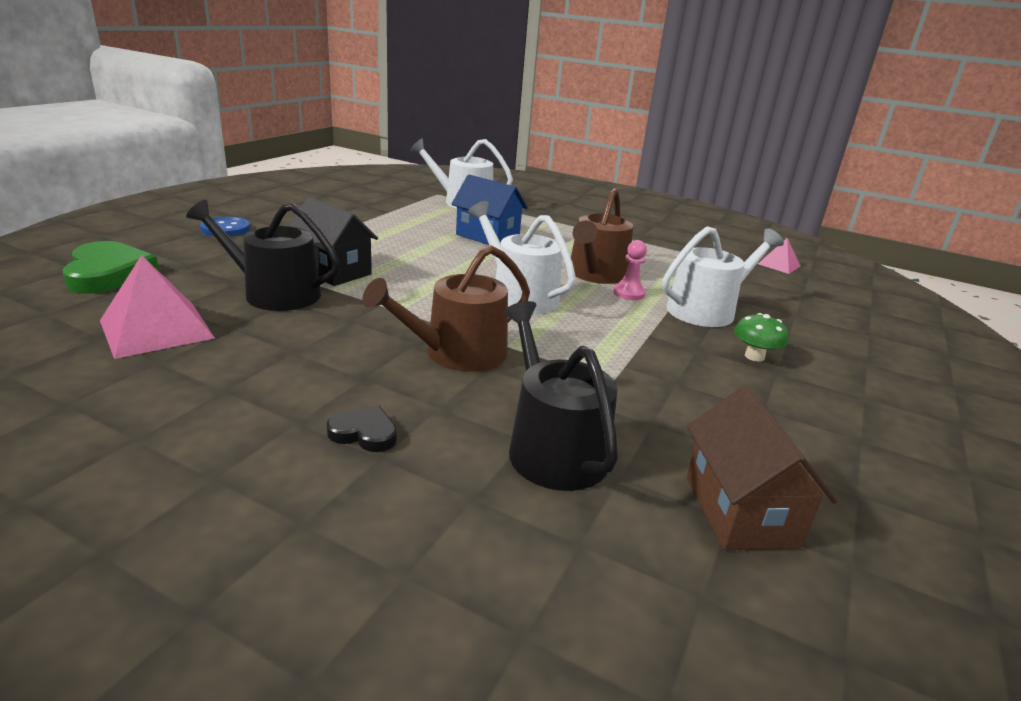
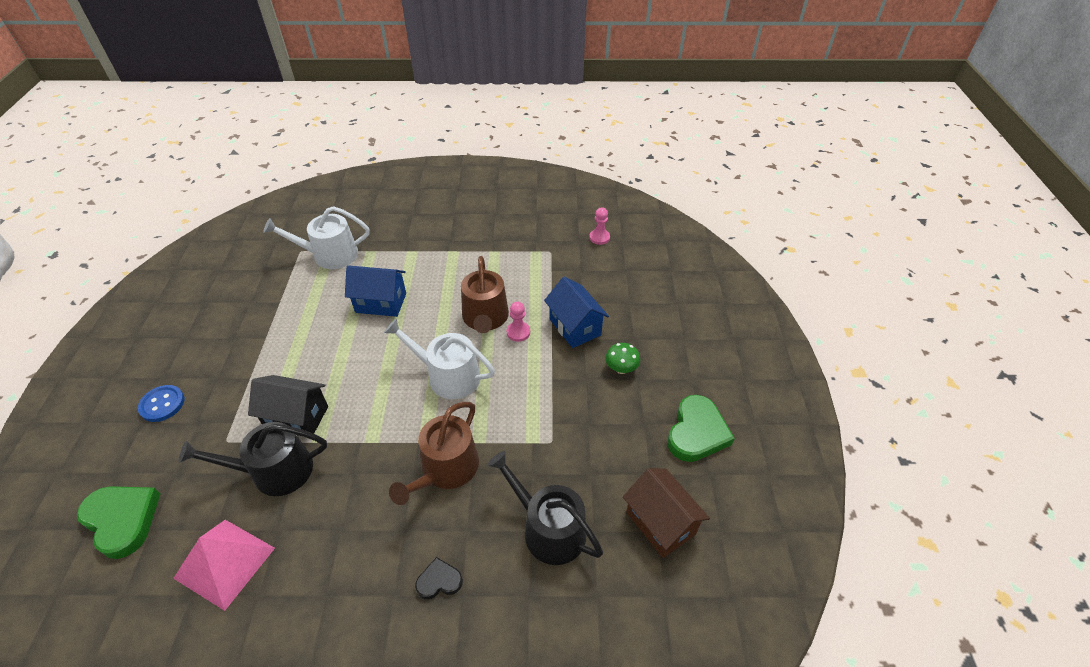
camera: 25 degrees left, 20 degrees up
white watering can [662,226,784,327] -> blue house [544,277,609,348]
pink pyramid [758,238,801,274] -> pink pawn [589,207,610,245]
none -> green heart [667,395,735,462]

